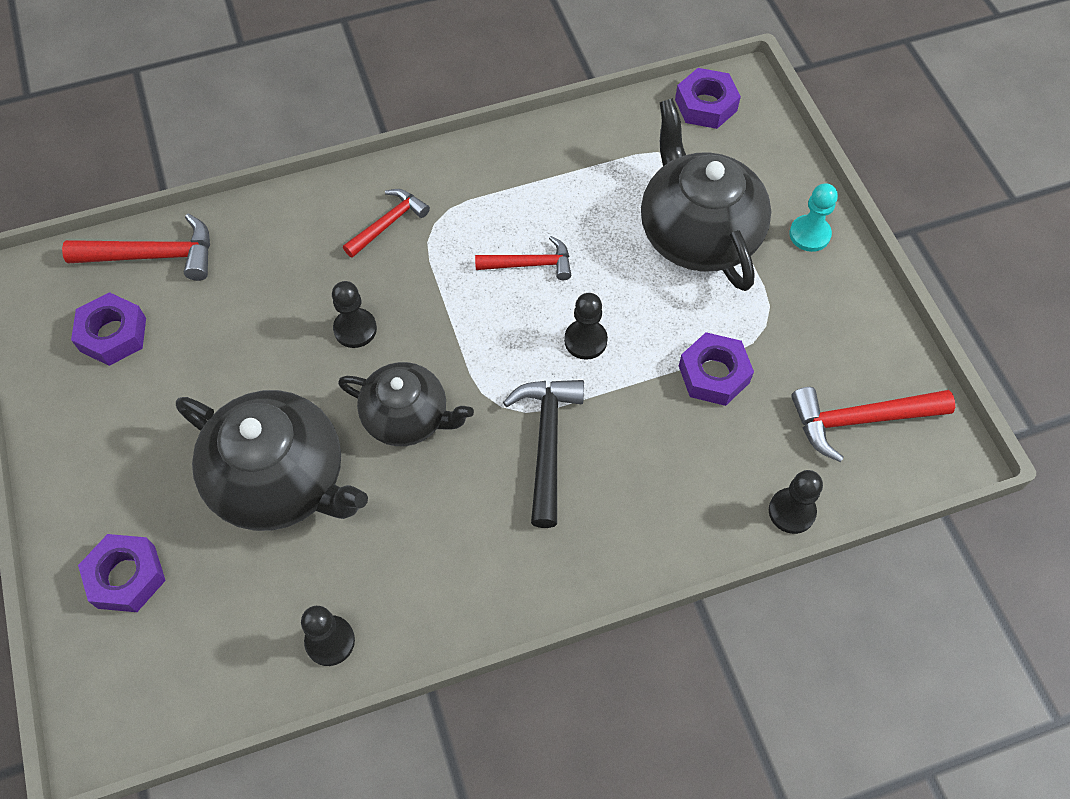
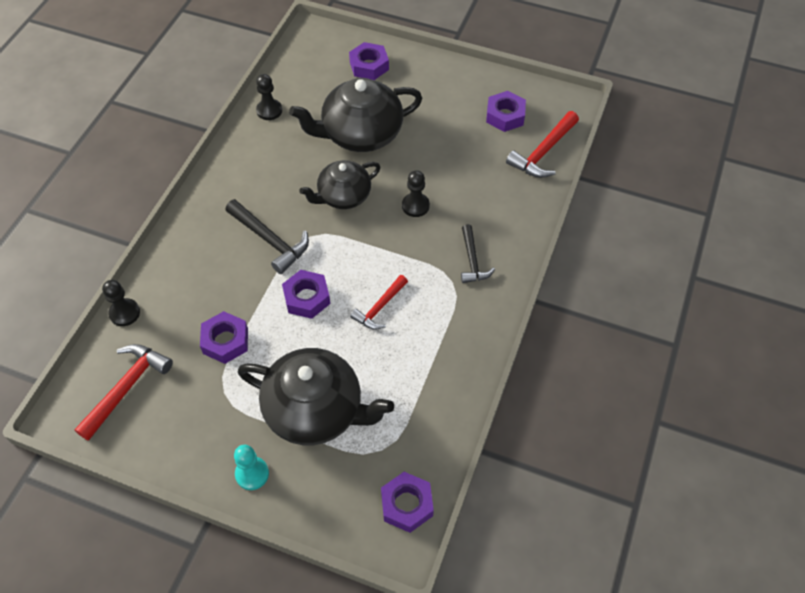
camera: 130 degrees right, 5 degrees down
red hammer [343,189,430,258] -> black hammer [461,224,495,283]
black pawn [564,293,608,360] -> purple nut [282,270,330,319]

